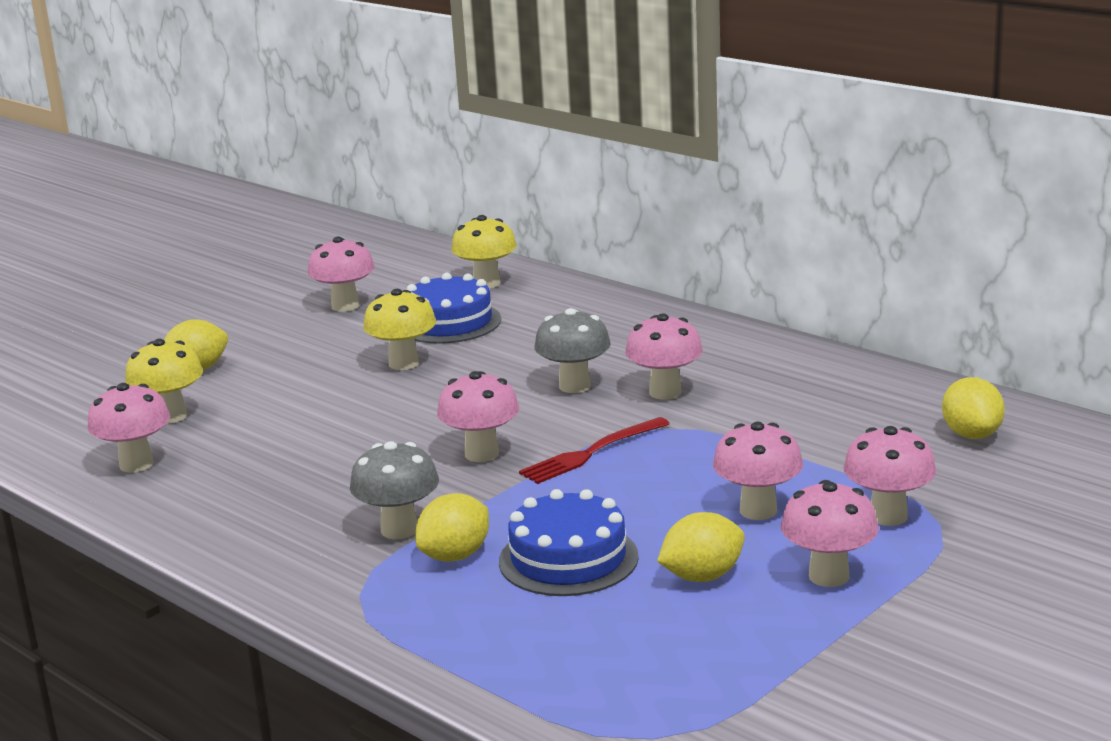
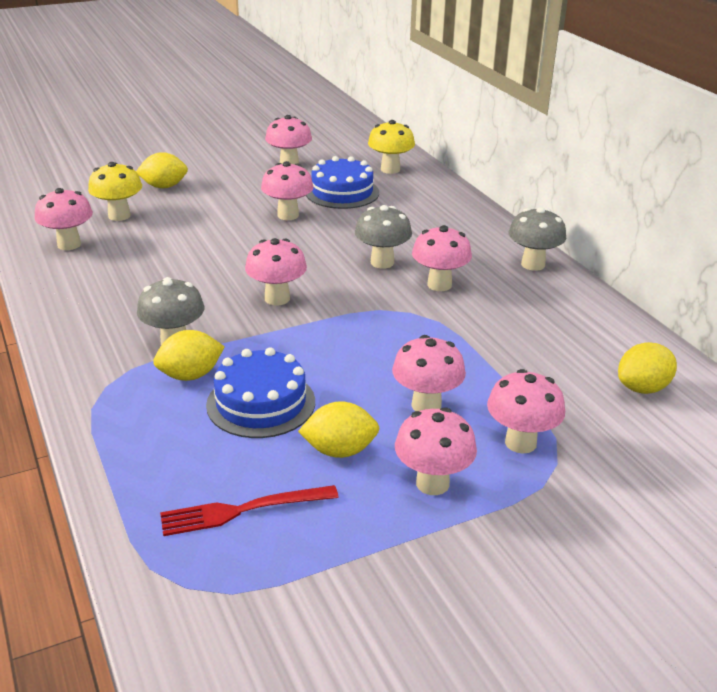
camera: 20 degrees right, 10 degrees up
yellow mushroom [363,289,436,370] -> pink mushroom [261,161,313,220]
red fork [519,417,670,484] -> red fork moved to [160,485,339,536]
yellow lemon [942,377,1005,439] -> yellow lemon turned 45 degrees clockwise [618,342,677,394]
none -> grey mushroom [509,207,567,271]

